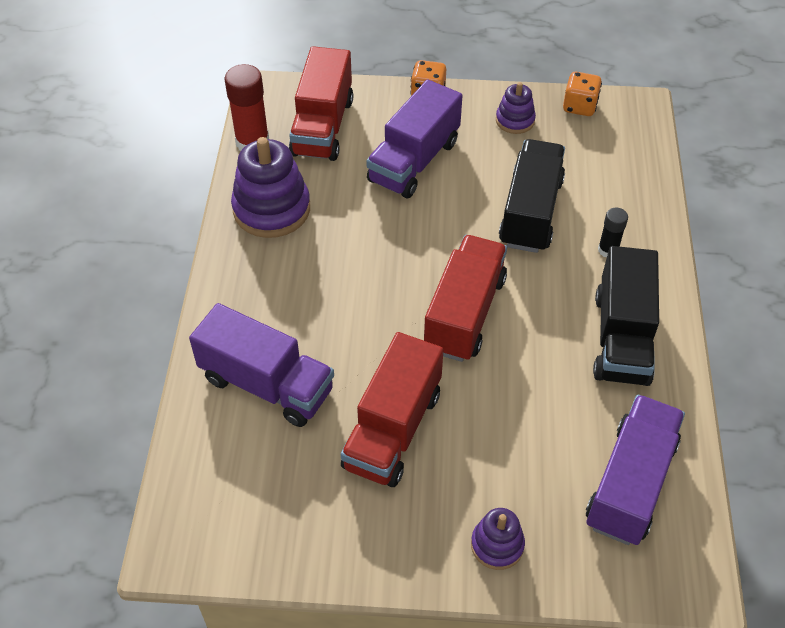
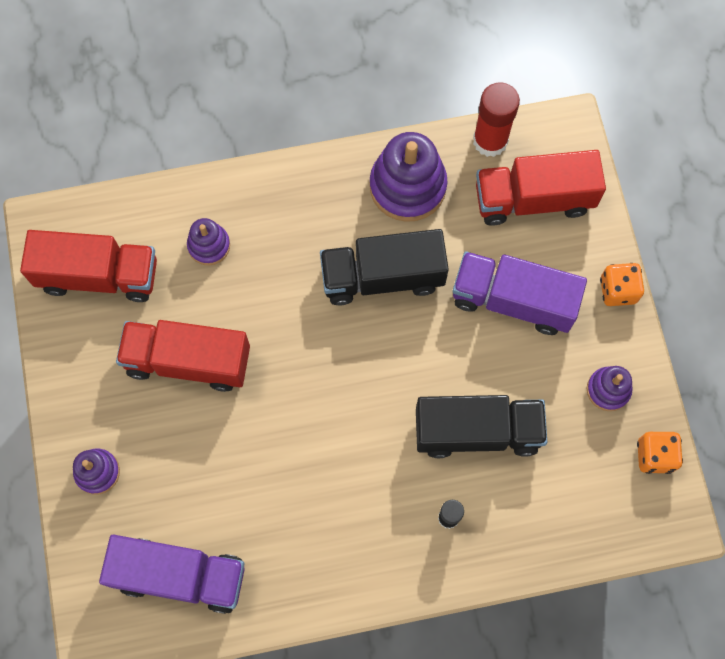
camera: 75 degrees right, 20 degrees up
purple truck [189,303,334,427] -> purple stacking toy [187,218,230,265]
red truck [424,235,507,362] -> red truck moved to [20,230,157,302]
black truck [593,246,659,386] -> black truck moved to [320,229,449,305]

